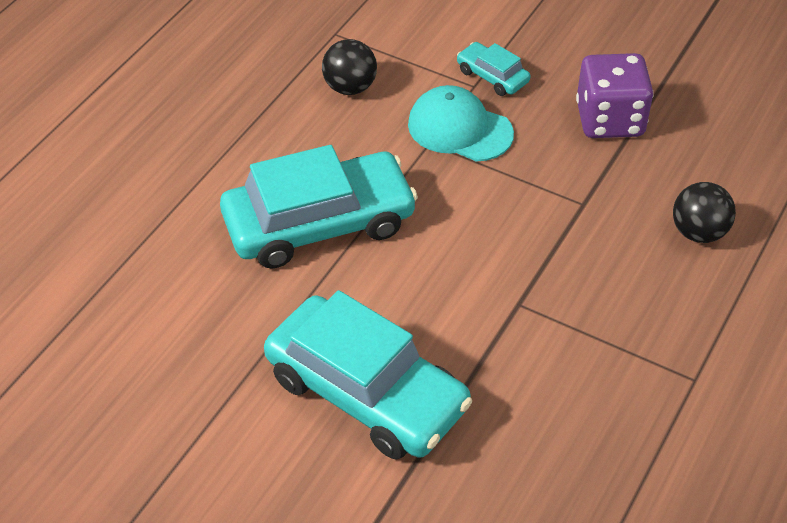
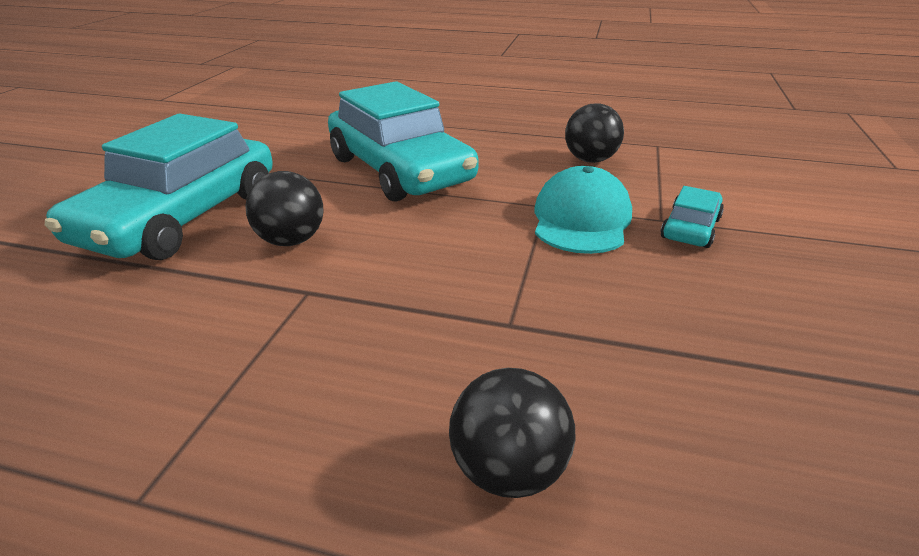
camera: 75 degrees right, 15 degrees down
purple dice [576,53,654,138] -> none
none -> black ball [245,171,324,246]

